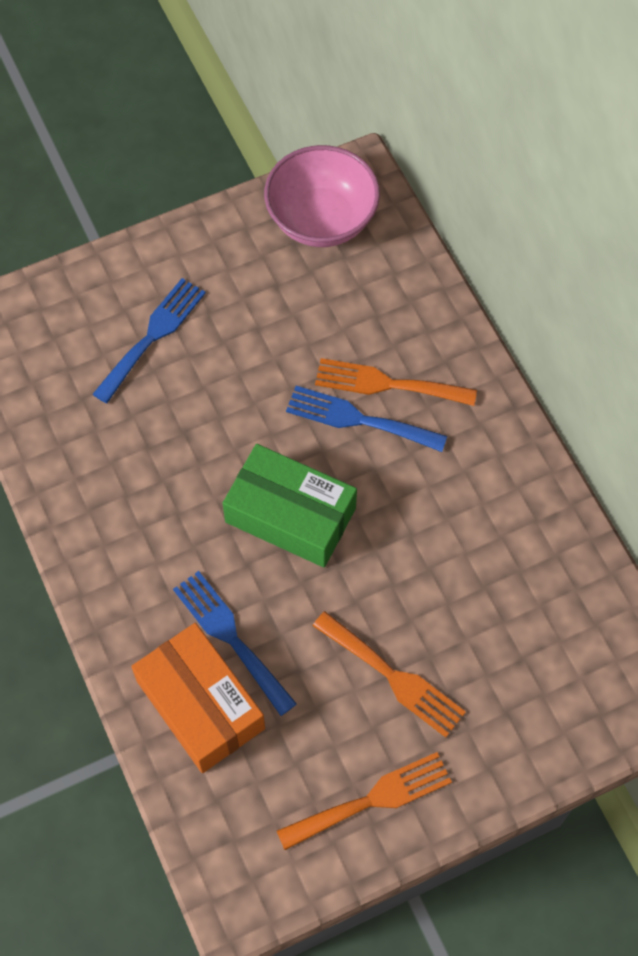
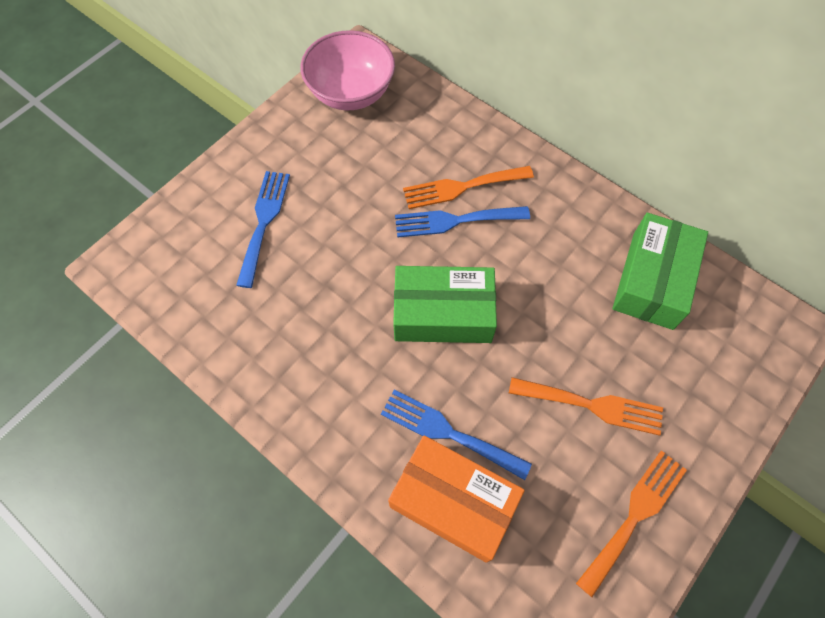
camera: 25 degrees left, 0 degrees up
none -> green box [612,213,708,330]

